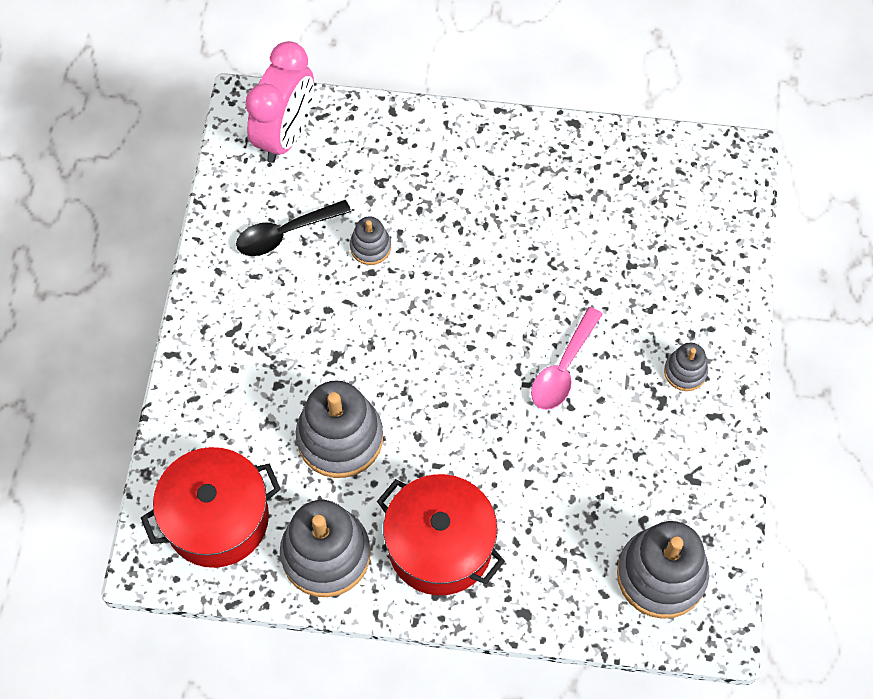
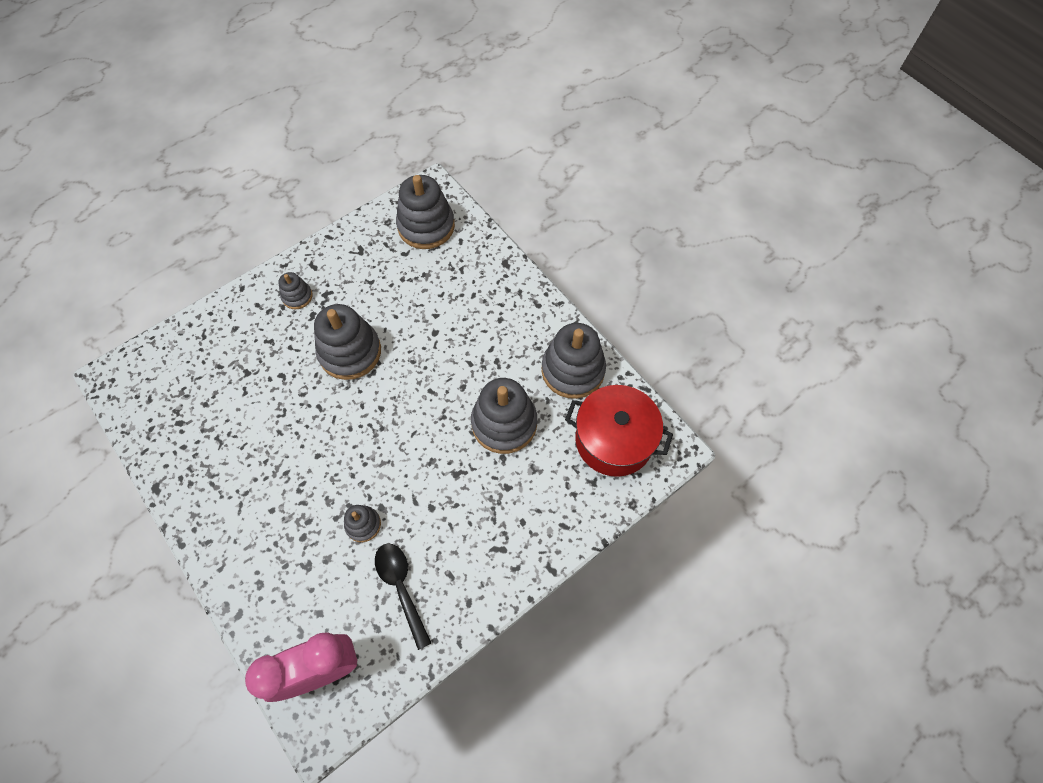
camera: 135 degrees left, 0 degrees up
black spoon [236,200,351,256] -> black spoon turned 135 degrees counterclockwise [375,543,431,650]
red pot [377,474,505,595] -> none
pink spoon [531,307,603,410] -> grey stacking toy [314,304,381,380]

